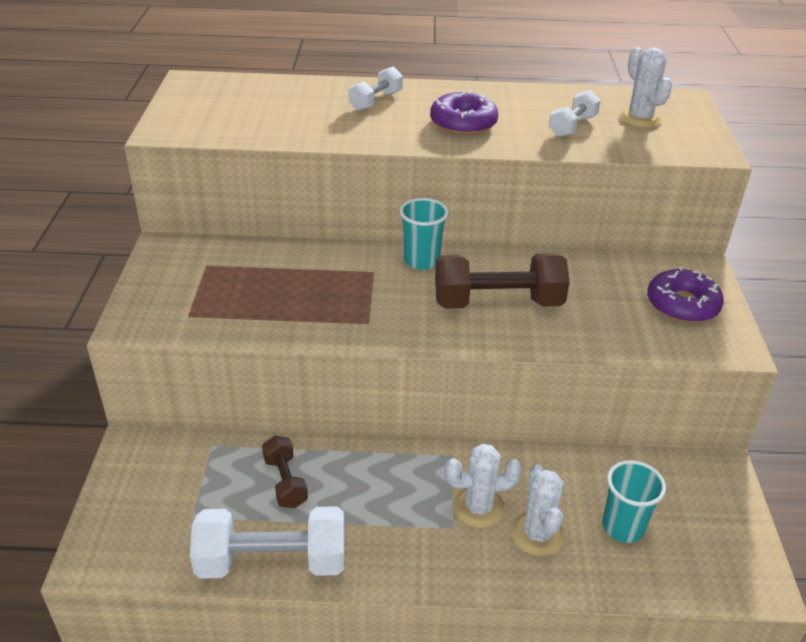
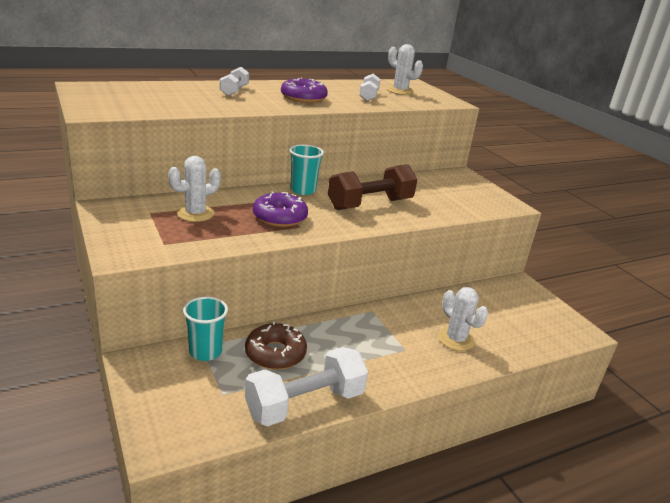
camera: 30 degrees left, 10 degrees down
brown dumbbell [262,436,308,508] -> brown donut [245,321,307,370]
white cactus [445,444,522,528] -> white cactus moved to [168,156,221,222]
turquoise cup [602,461,666,543] -> turquoise cup moved to [183,296,228,361]
purple donut [647,267,724,323] -> purple donut moved to [253,191,308,227]

